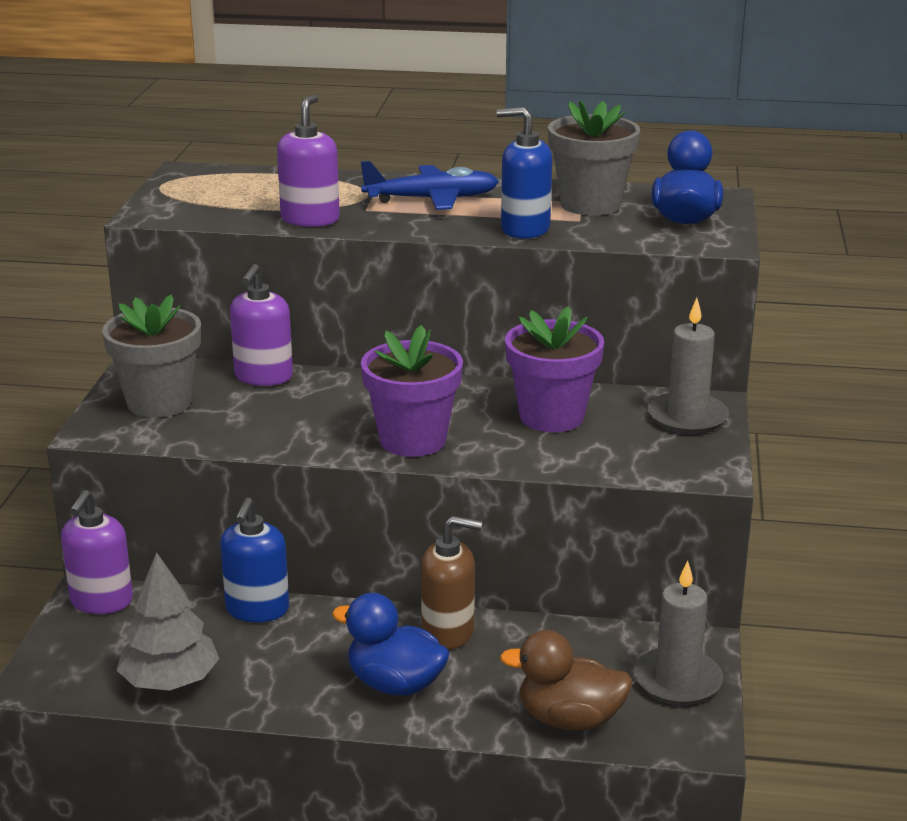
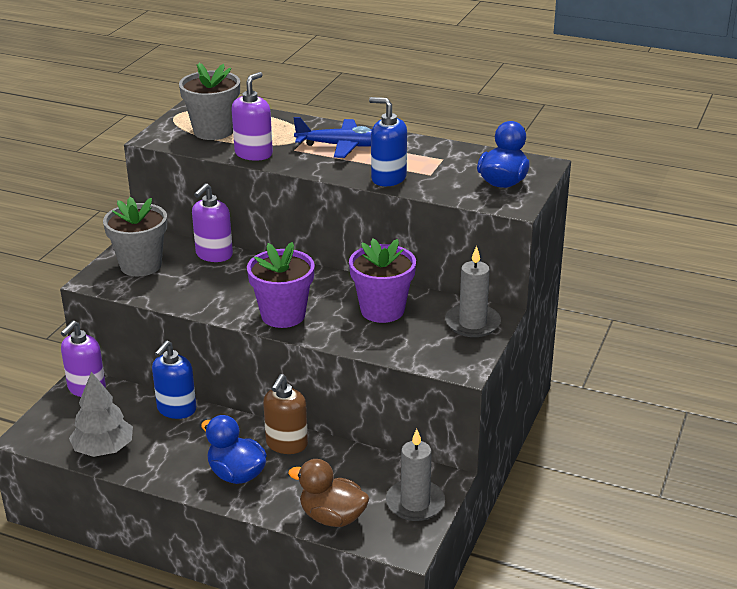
camera: 15 degrees right, 5 degrees up
brown soap dispenser [421,516,482,649] -> brown soap dispenser turned 90 degrees clockwise [263,374,308,454]
grey flower pot [548,100,640,215] -> grey flower pot moved to [179,63,240,140]

